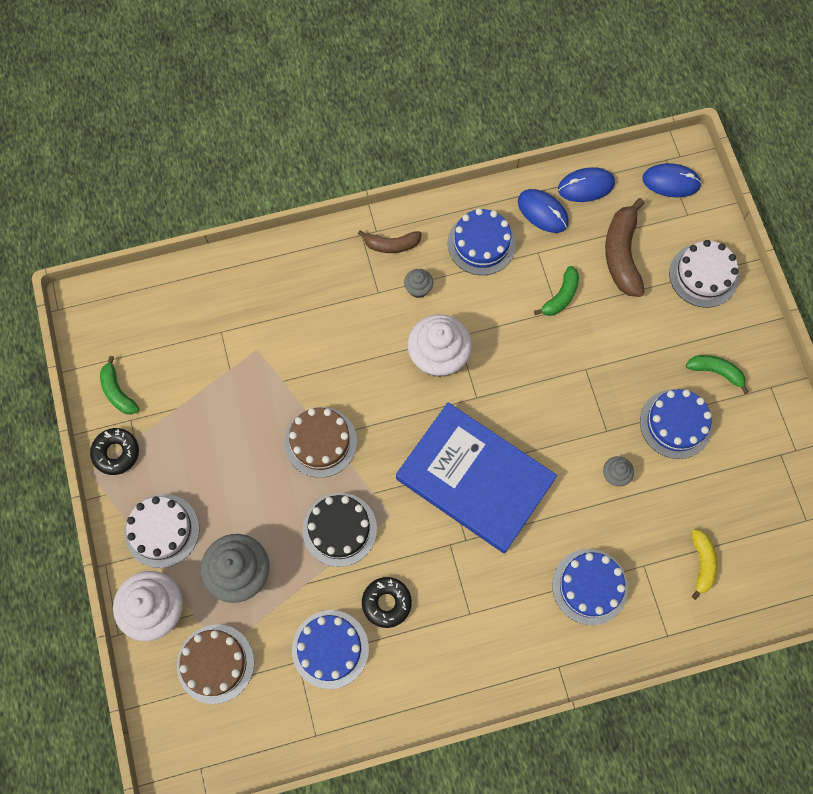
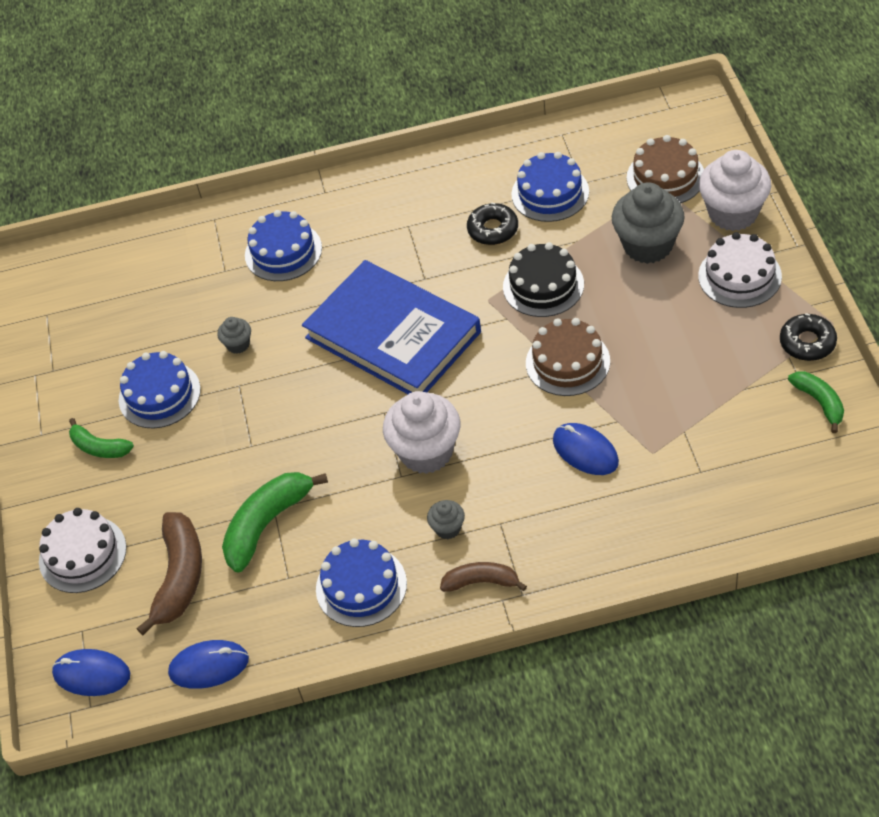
camera: 170 degrees left, 20 degrees down
blue mouse [518,189,569,233] -> blue mouse moved to [553,423,619,475]
green banana [534,266,579,316] -> green banana [222,472,328,573], size x1.66
yellow banana [691,529,718,600] -> none

